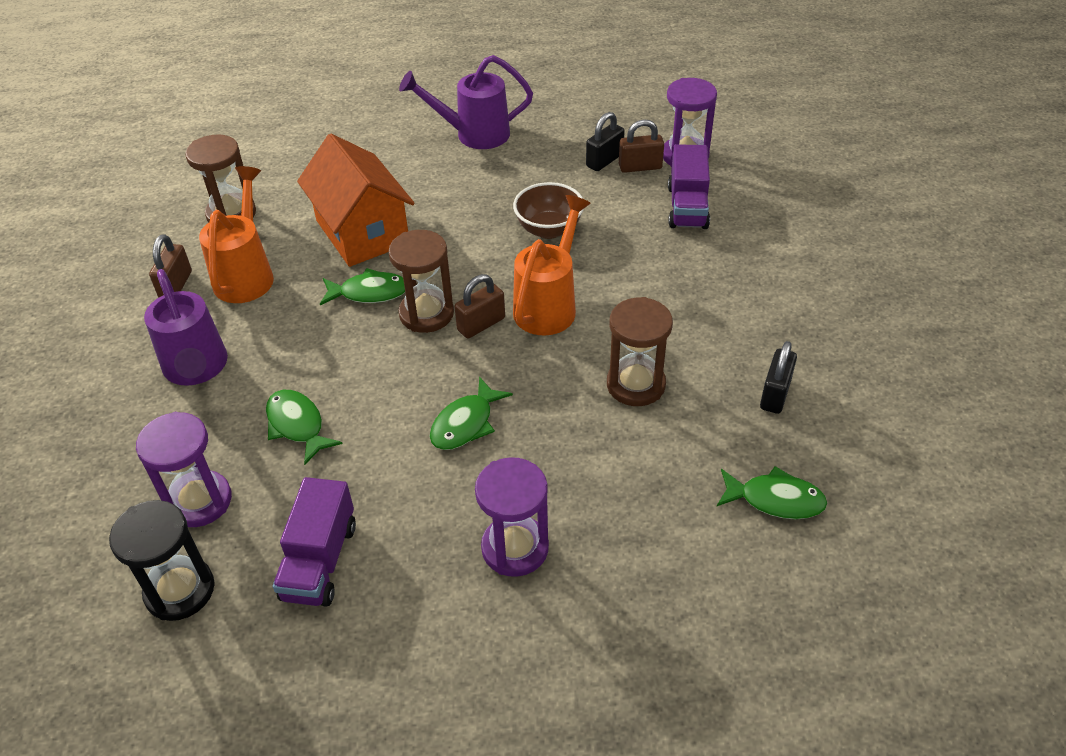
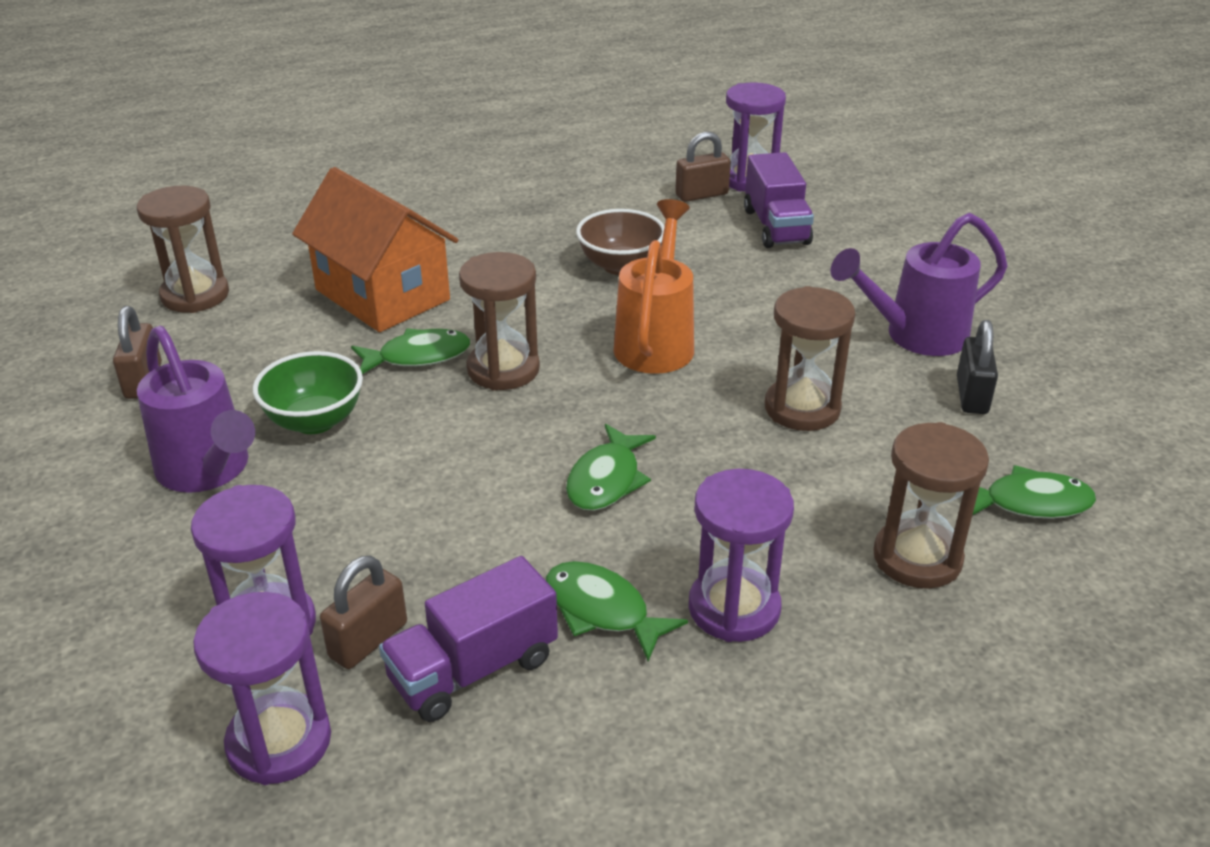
camera: 15 degrees left, 10 degrees down
black hourglass [109,500,215,621] -> purple hourglass [193,592,331,785]
orange watering can [199,166,274,303] -> none
green fish [266,390,343,465] -> green fish moved to [546,561,688,662]
purple truck [273,477,356,607] -> purple truck turned 60 degrees clockwise [379,556,558,722]
purple watering can [399,55,533,149] -> purple watering can moved to [831,213,1007,356]
brown padlock [454,274,505,339] -> brown padlock moved to [320,556,407,669]
black padlock [586,112,625,171] -> none
none -> green bowl [253,351,363,434]
none -> brown hourglass [873,422,989,589]

